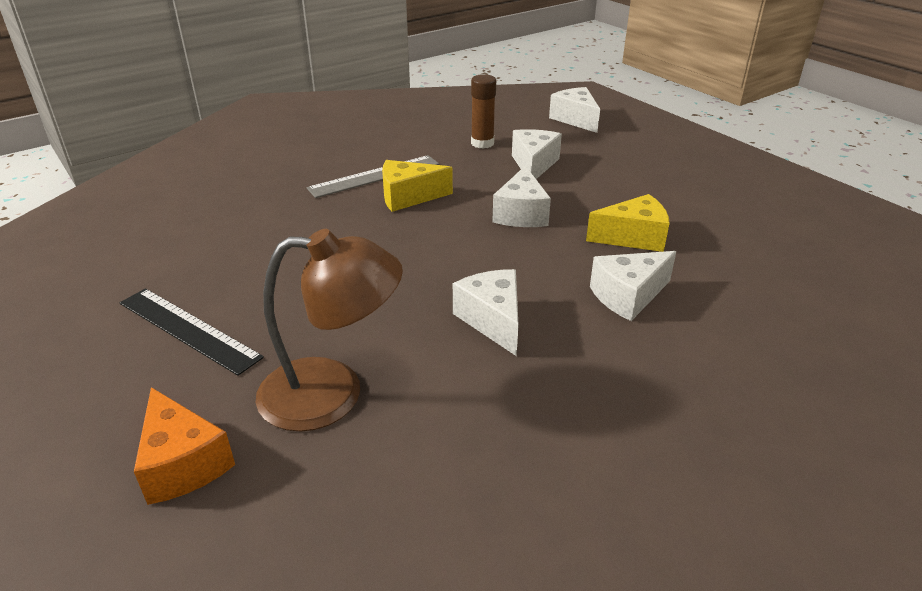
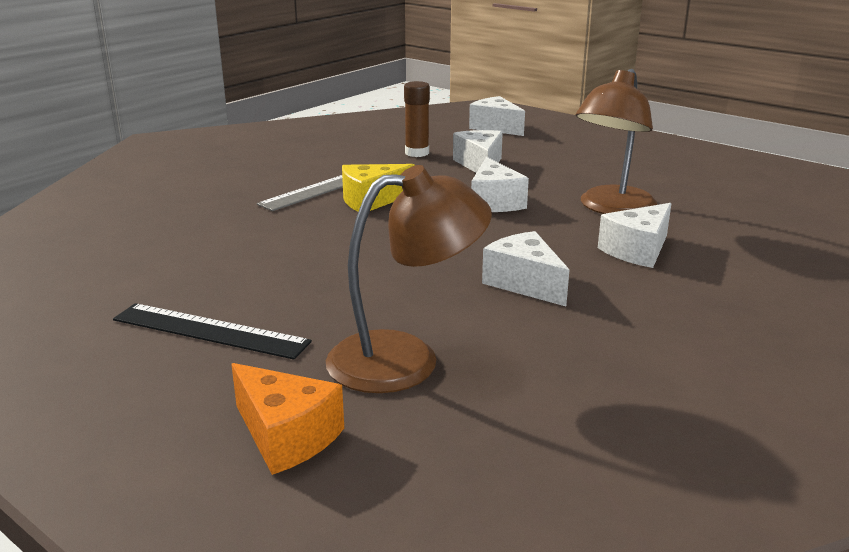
camera: 15 degrees left, 10 degrees down
yellow cheese [586,194,670,252] -> brown lamp [576,69,658,214]

